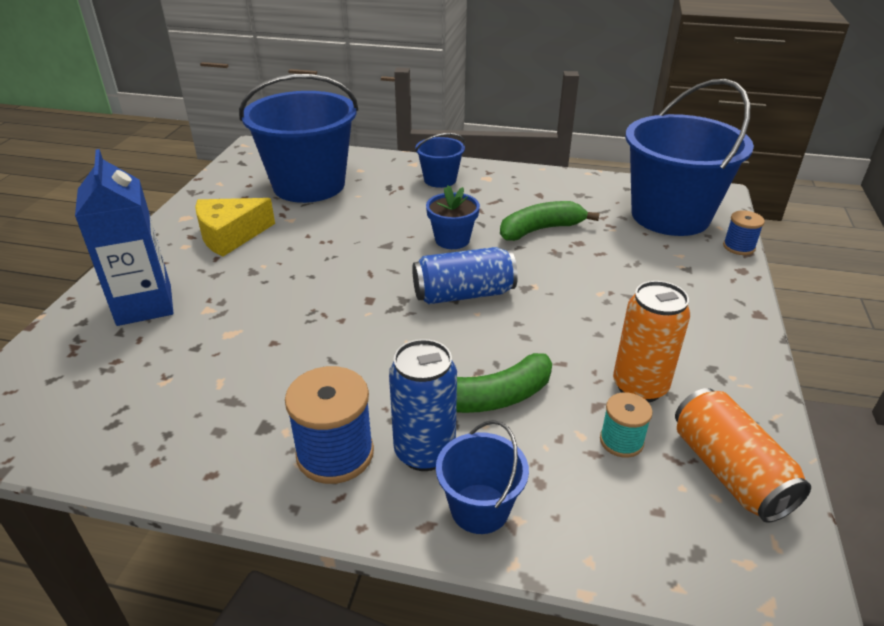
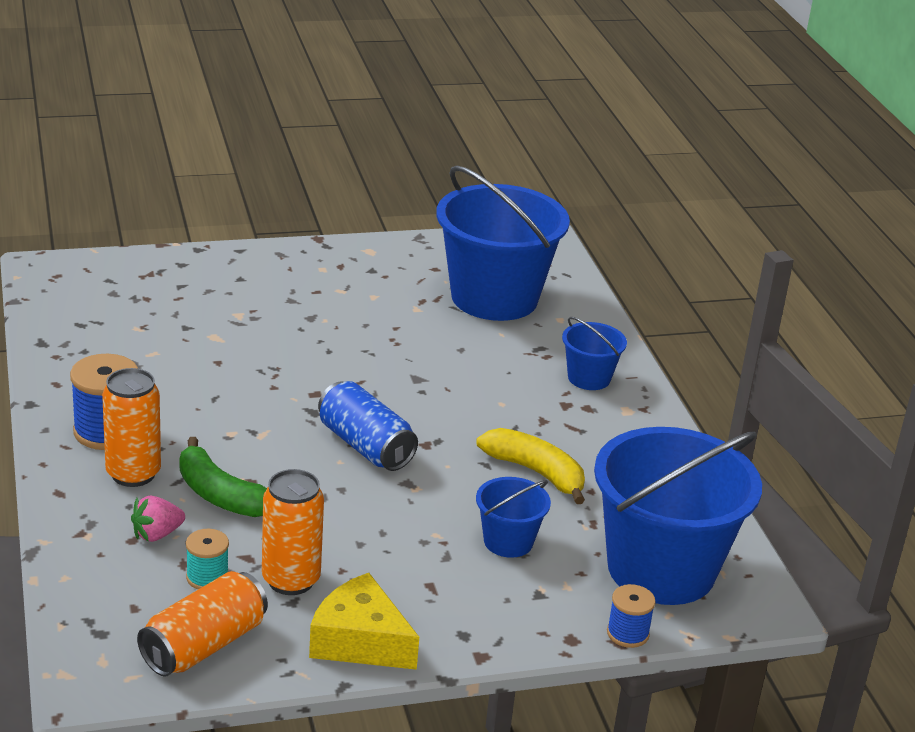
camera: 60 degrees right, 5 degrees down
blue carton [75,149,173,326] -> none
yellow cheese [195,198,275,257] -> yellow cheese moved to [309,573,419,670]
blue can [389,339,457,471] -> orange can [102,368,161,487]
blue flower pot [426,185,480,249] -> none
blue bucket [436,420,529,534] -> blue bucket moved to [476,477,551,558]
green banana [500,201,600,241] -> yellow banana [476,428,585,504]
none -> pink strawberry [131,496,185,542]

